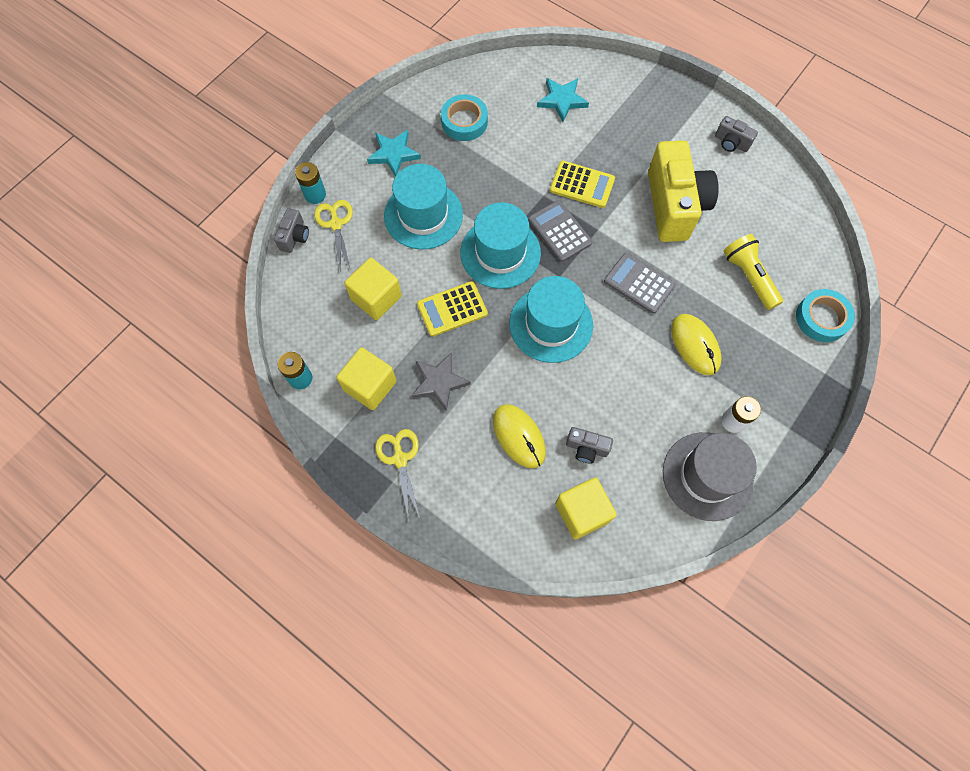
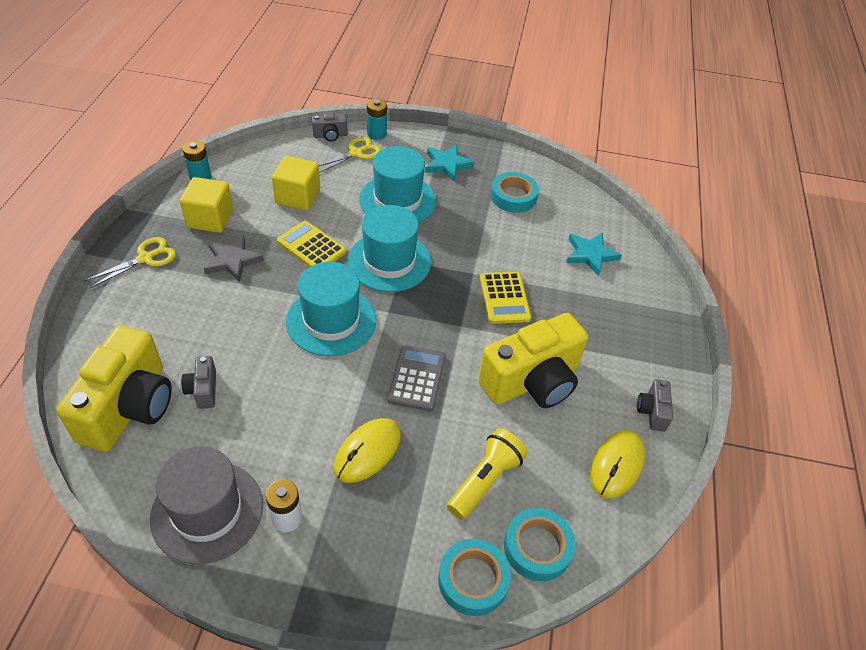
camera: 60 degrees right, 20 degrees down
yellow mouse [493,404,546,468] -> yellow mouse moved to [590,430,645,498]
grey calculator [529,200,592,262] -> none
yellow cube [555,477,617,539] -> yellow camera [56,325,172,452]
none -> turquoise tape [504,508,575,582]

